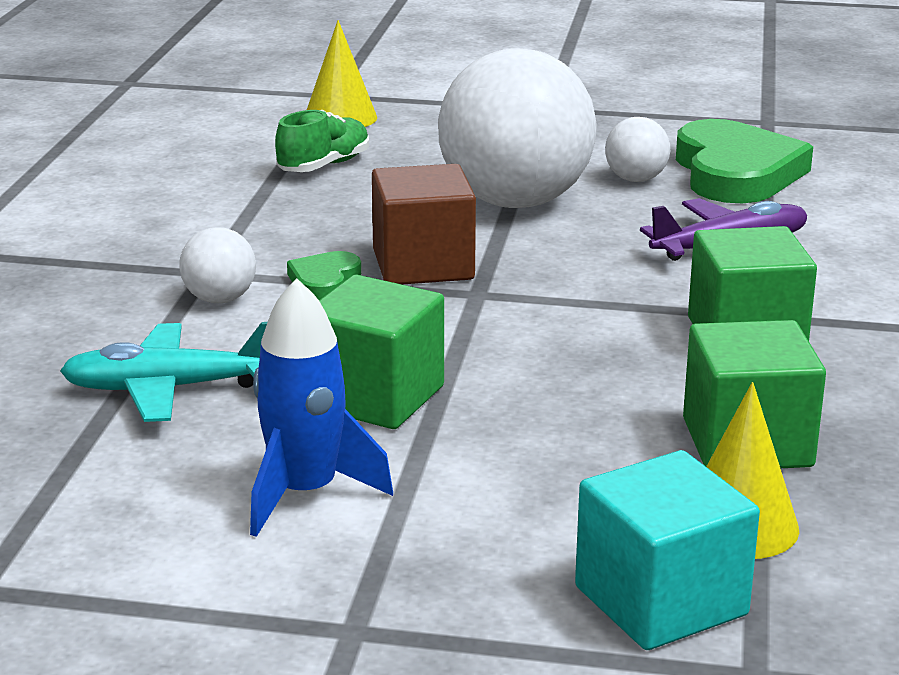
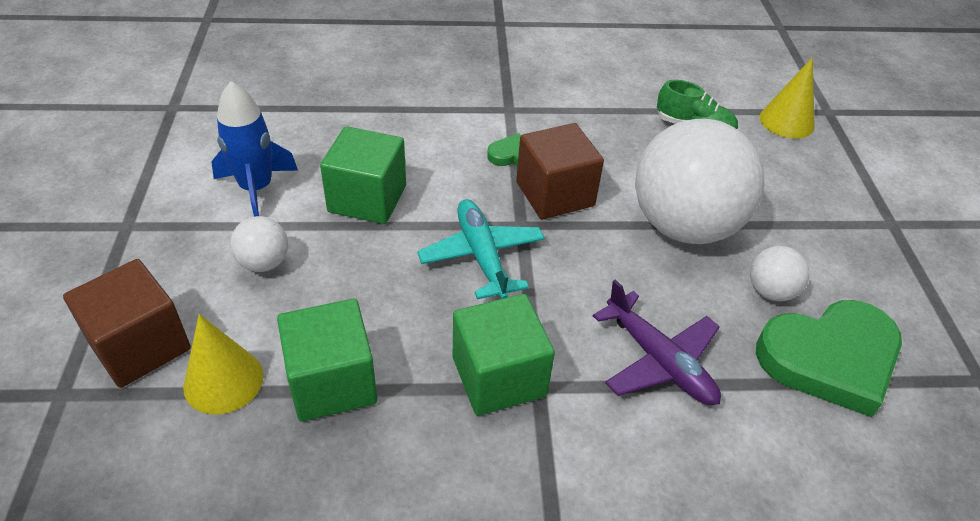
camera: 75 degrees right, 20 degrees up
turquoise plane [60,322,267,422] -> turquoise plane moved to [417,199,545,299]
white ball [179,227,256,303] -> white ball moved to [230,216,288,272]
turquoise cube [575,450,760,650] -> brown cube [63,259,191,388]

